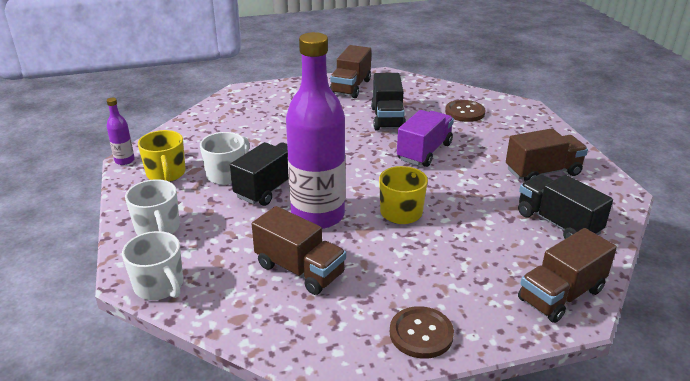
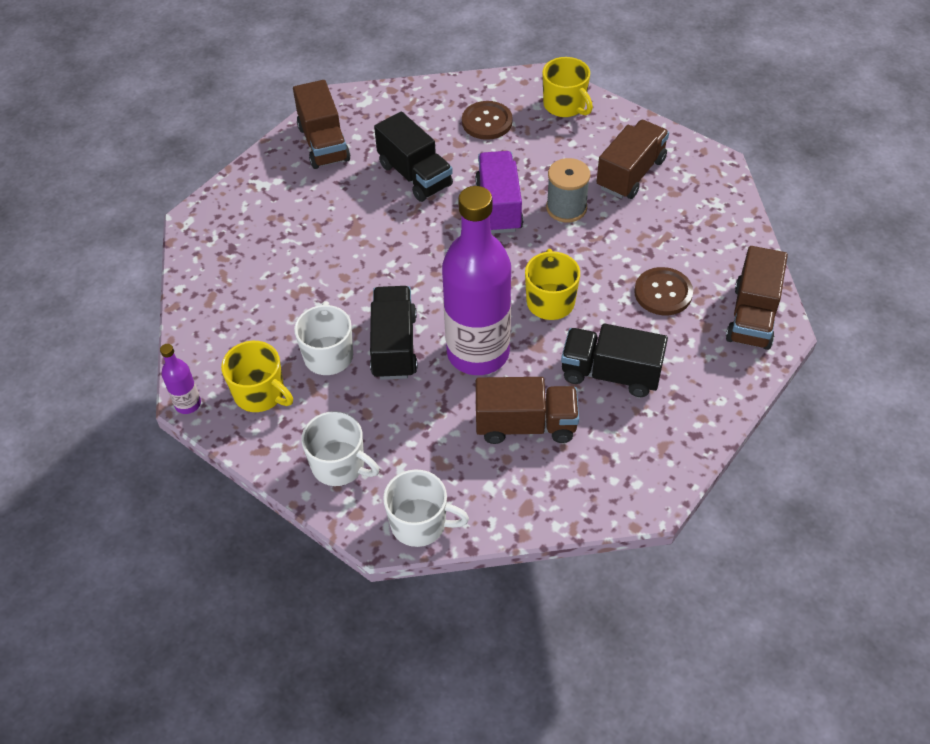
camera: 35 degrees left, 20 degrees up
brown button [390,306,454,359] -> brown button moved to [634,267,693,315]
black truck [518,174,613,239] -> black truck moved to [561,323,668,397]
none -> yellow mug [542,57,593,117]
none -> grey spool [546,158,590,222]

